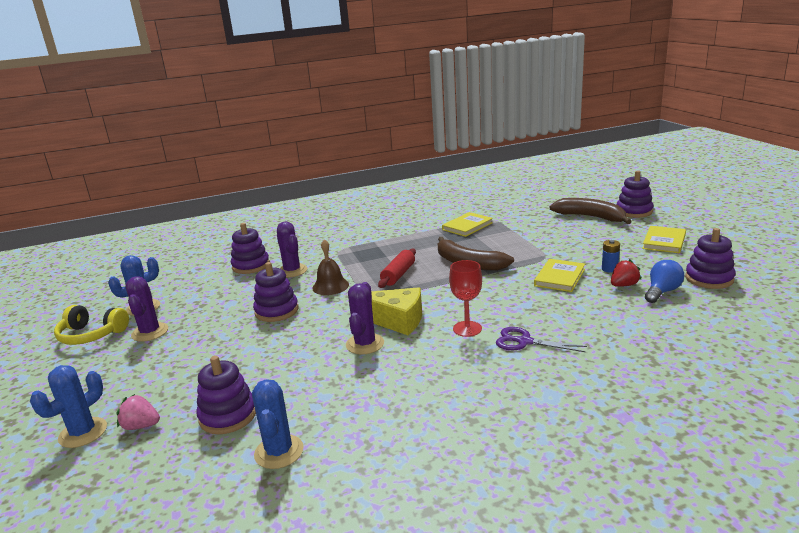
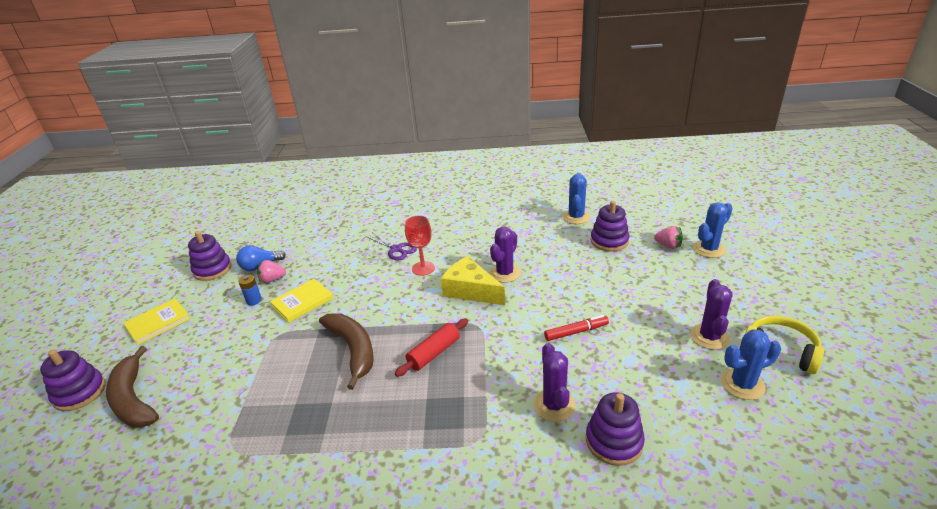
camera: 160 degrees left, 10 degrees up
purple stacking toy [253,262,298,322] -> red marker [544,315,609,341]
brown bell [312,239,349,295] -> none
yellow book [442,212,493,237] -> none
red strawberry [611,259,641,287] -> pink strawberry [257,260,286,283]

